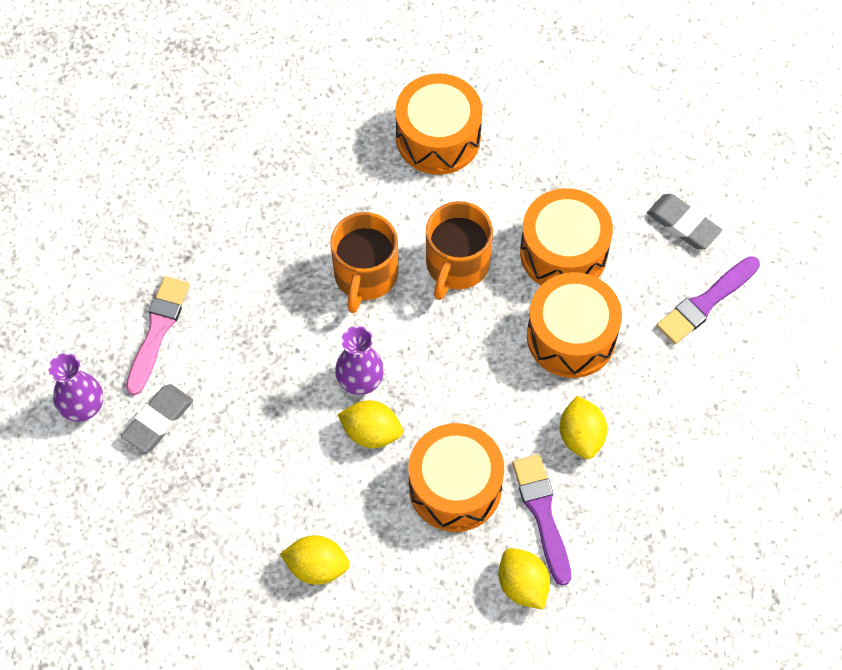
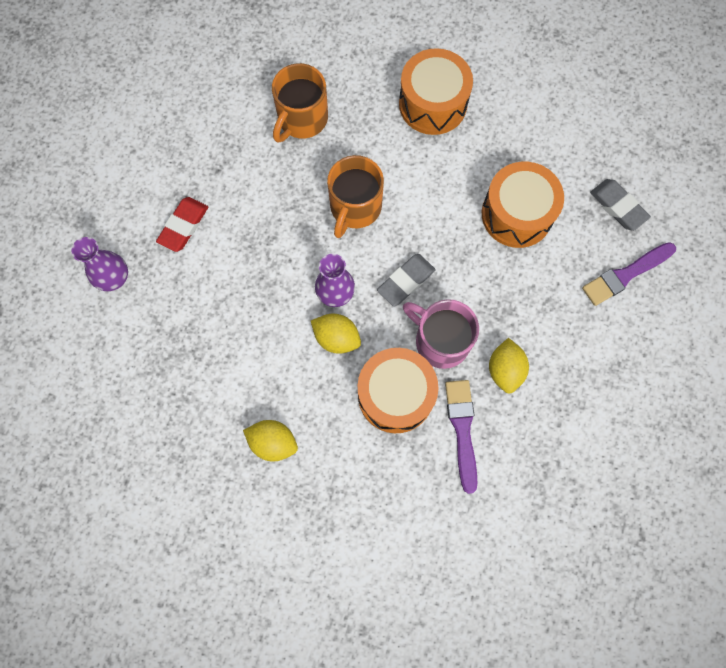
camera: 10 degrees right, 10 degrees up
grey eraser [121,384,193,453] -> grey eraser moved to [377,254,436,307]
pink brush [126,276,190,396] -> red eraser [156,197,208,252]
orange mug [426,201,493,300] -> orange mug moved to [272,63,328,143]
yellow lemon [499,548,550,610] -> none
orange drum [527,272,622,378] -> none
none -> pink mug [403,299,479,369]

